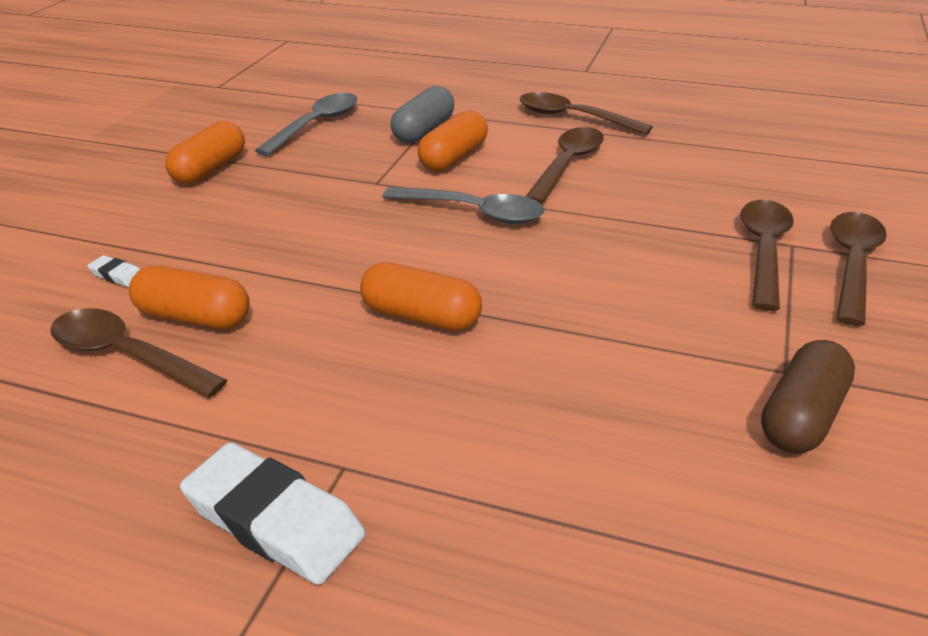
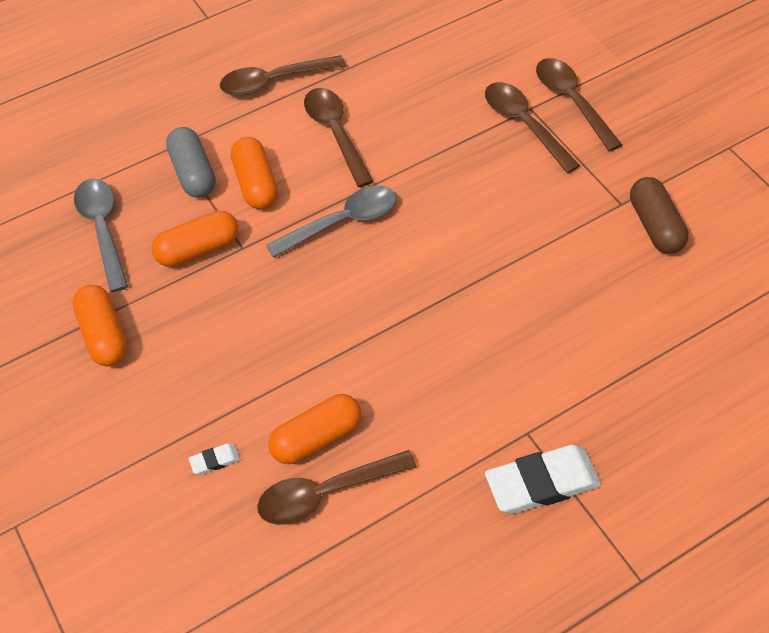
camera: 50 degrees left, 20 degrees up
orange capsule [360,262,482,331] -> orange capsule moved to [152,211,239,267]

